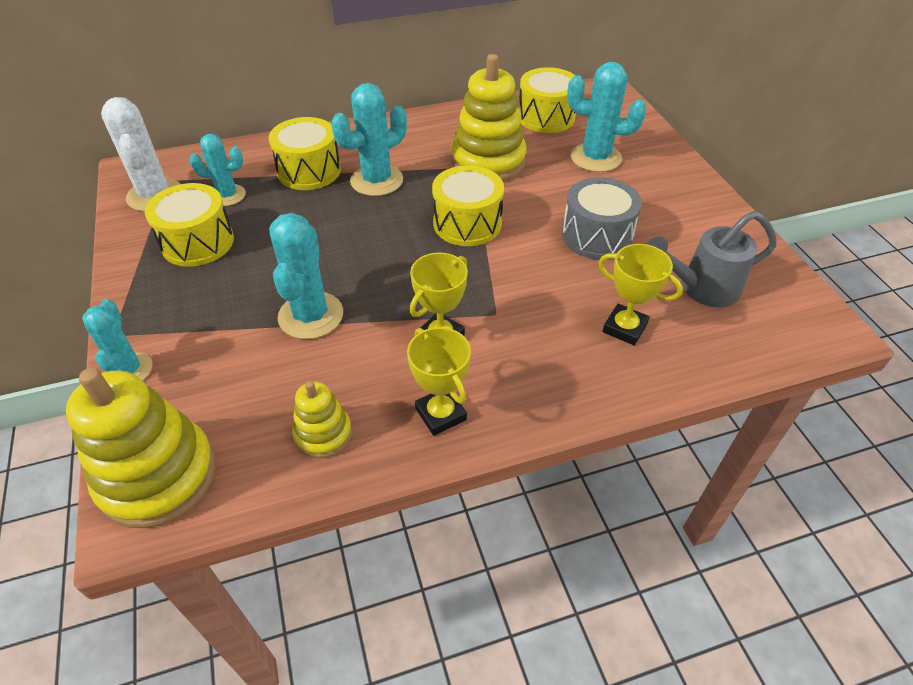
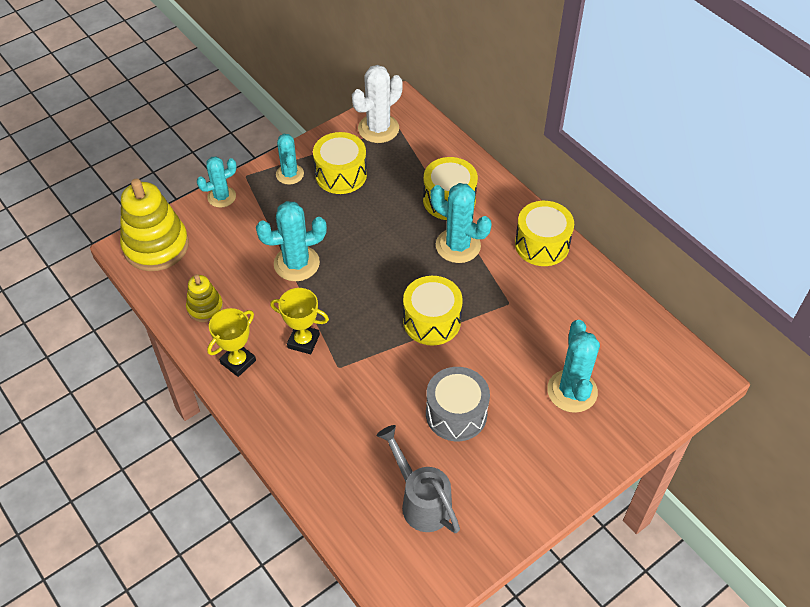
camera: 70 degrees right, 5 degrees up
turquoise cactus [189,134,246,206] -> turquoise cactus moved to [276,134,304,185]
yellow stacking toy [451,54,527,181] -> none
yellow drum [519,67,576,133] -> yellow drum moved to [515,201,574,266]
yellow trophy [598,244,683,345] -> none

